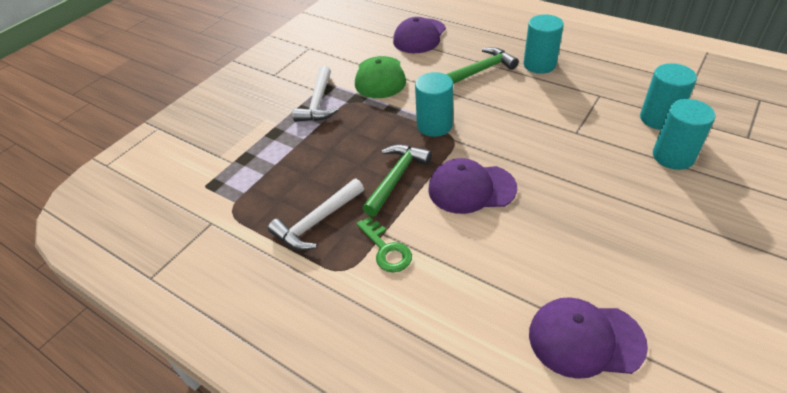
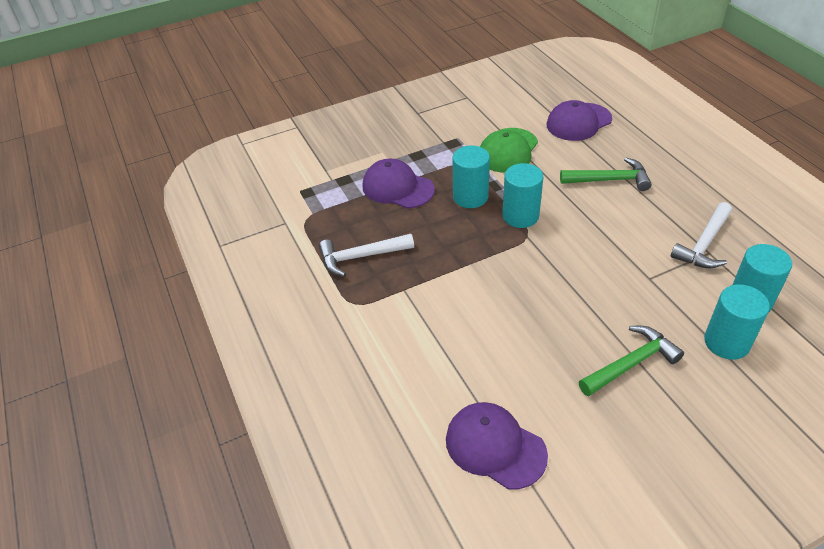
camera: 30 degrees right, 0 degrees up
white hammer [292,66,339,122] -> white hammer moved to [671,202,732,268]
green key [357,217,412,272] -> none
green hammer [363,145,432,217] -> green hammer moved to [579,326,684,396]
purple cap [428,158,517,214] -> purple cap moved to [362,159,435,209]
turquoise cylinder [524,14,564,74] -> turquoise cylinder moved to [453,145,490,208]

